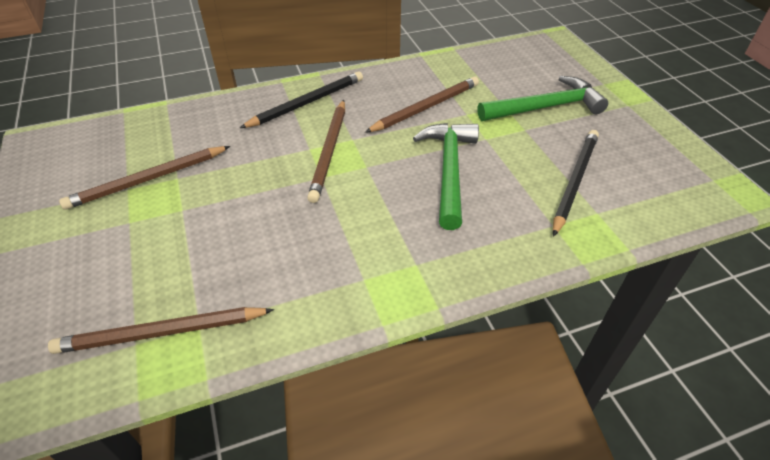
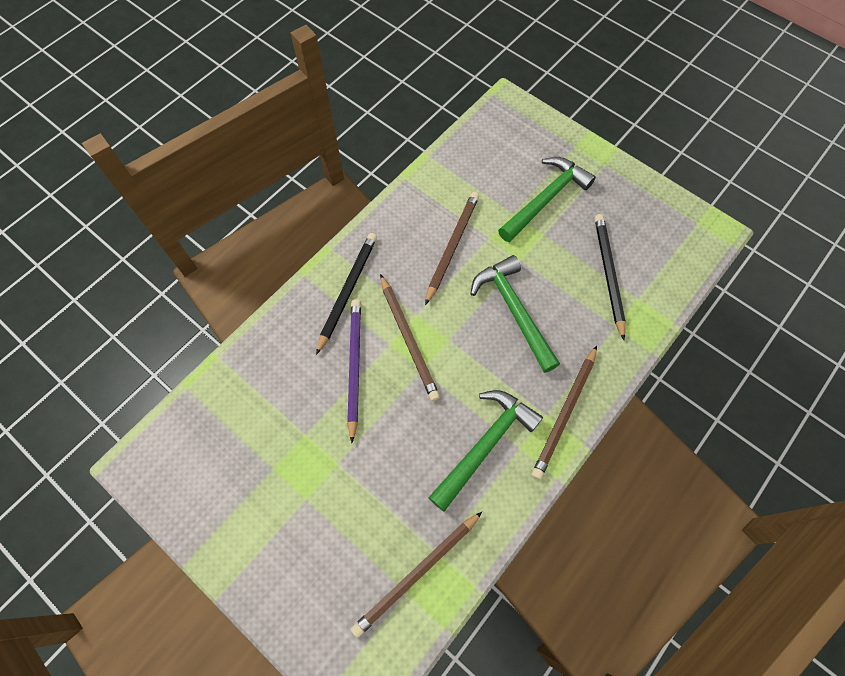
camera: 30 degrees left, 20 degrees up
brown pencil [59,146,230,210] -> brown pencil moved to [532,346,597,480]
none -> purple pencil [347,299,361,443]
none -> green hammer [428,390,543,512]

